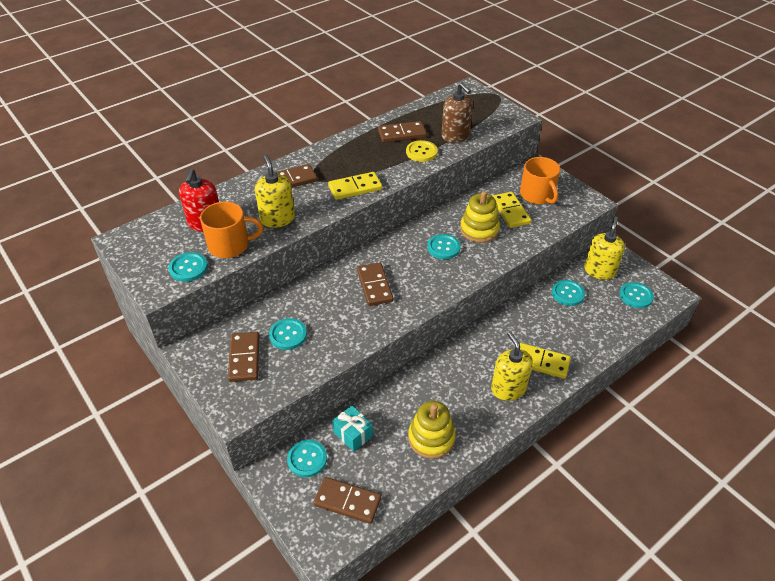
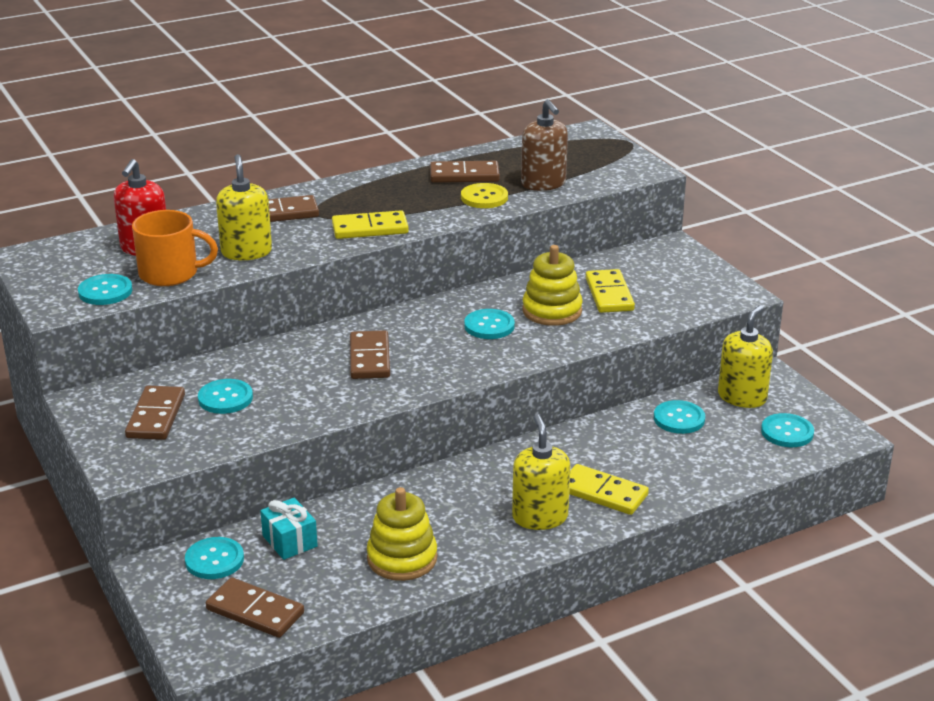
camera: 10 degrees right, 15 degrees down
orange mug [520,157,560,204] -> none

